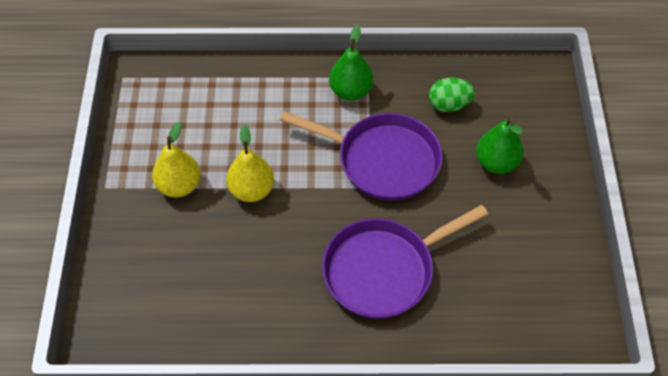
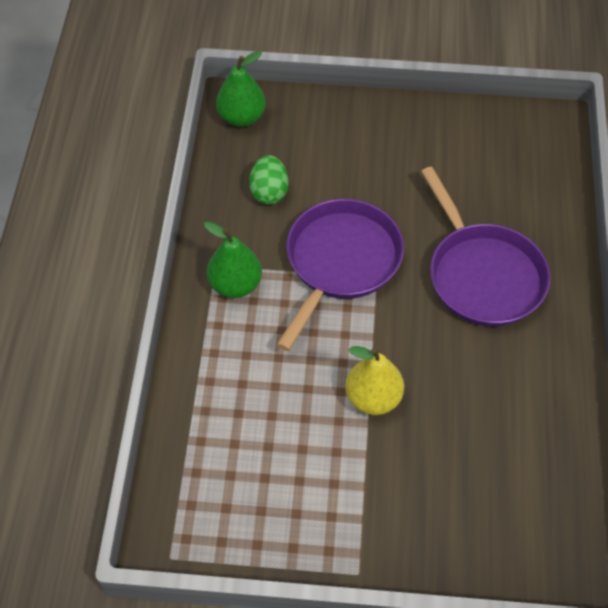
camera: 85 degrees left, 0 degrees up
yellow pear [152,122,201,197] -> none
green pear [476,117,524,174] -> green pear moved to [216,51,266,127]

